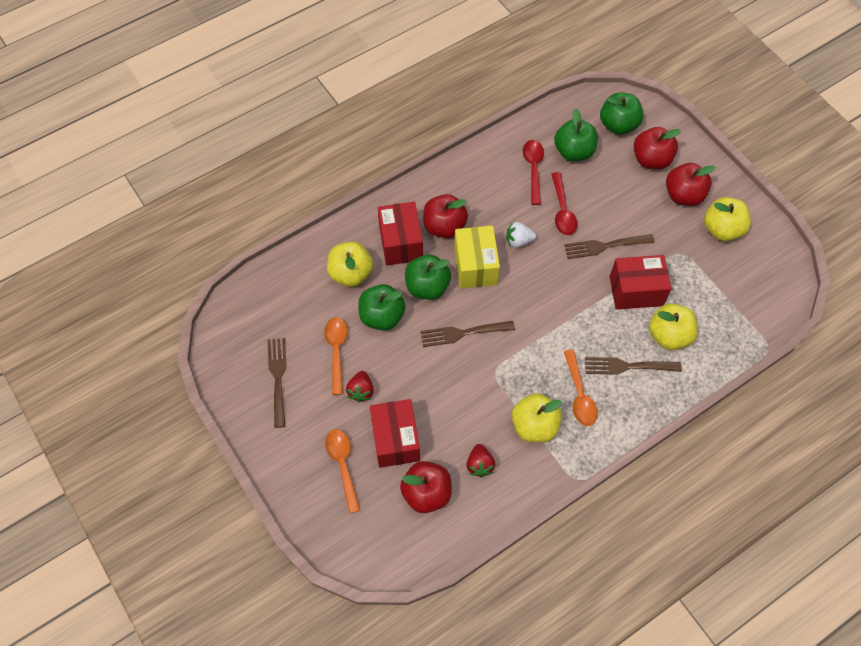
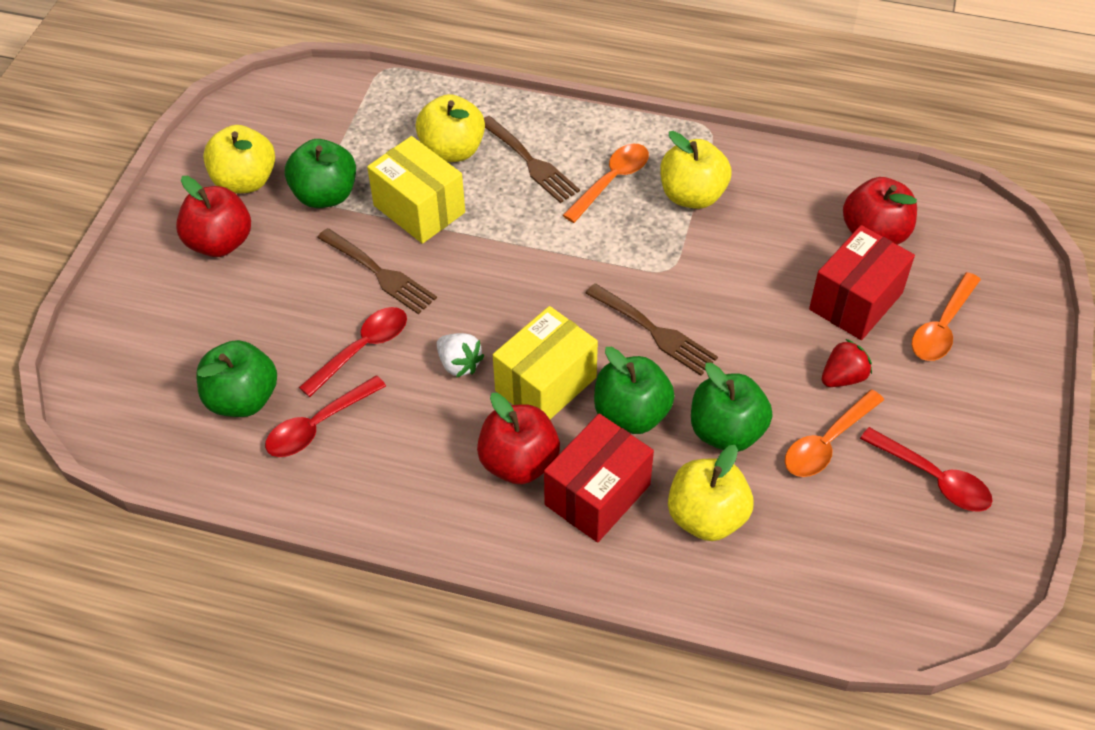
camera: 130 degrees left, 10 degrees down
brown fork [268,338,287,428] -> red spoon [860,427,992,512]
red strawberry [466,444,495,477] -> none
green apple [600,92,643,135] -> green apple moved to [285,139,356,208]
red box [609,255,672,310] -> yellow box [367,136,465,244]
red apple [634,127,681,170] -> none

